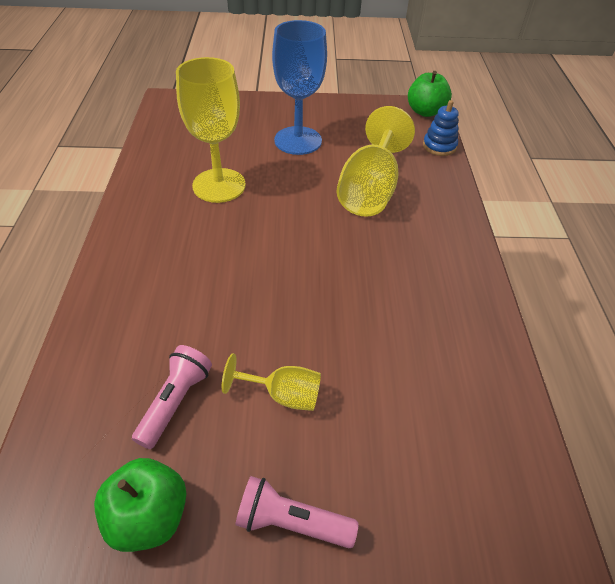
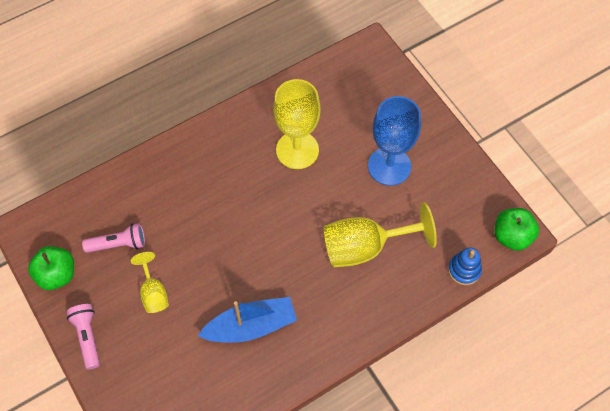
camera: 60 degrees right, 15 degrees up
none -> blue boat [198,297,297,343]

